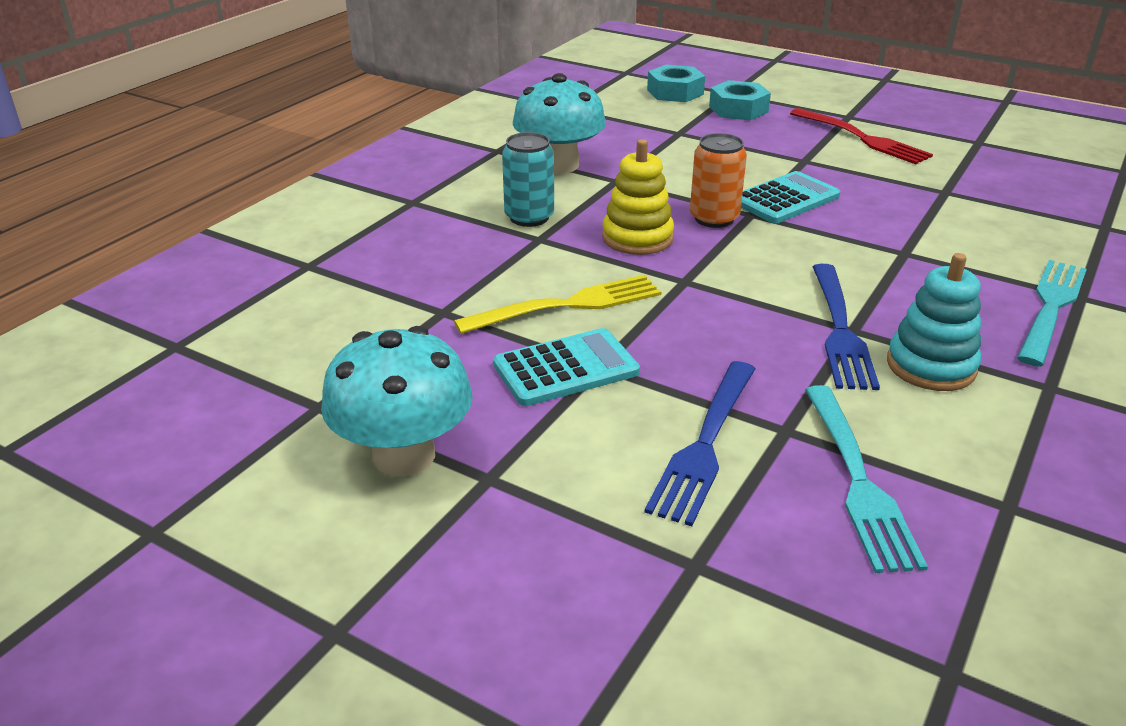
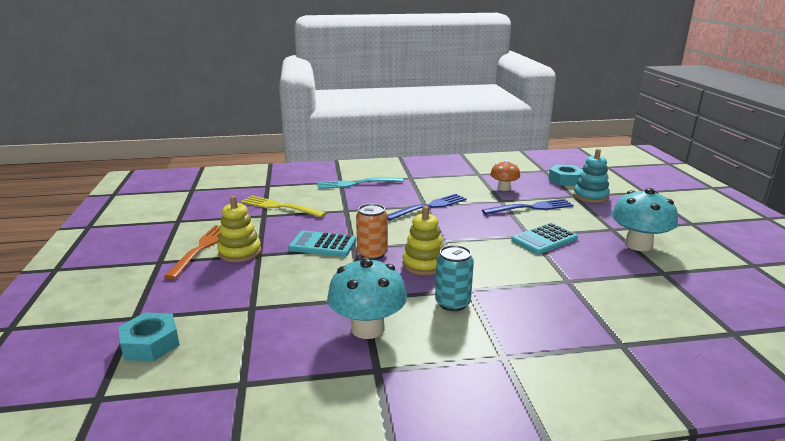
camera: 130 degrees left, 10 degrees down
yellow fork [454,275,661,334] -> yellow fork moved to [241,196,326,218]
turquoise calculator [493,328,640,406] -> turquoise calculator turned 60 degrees counterclockwise [511,223,578,255]
turquoise nut [709,80,771,120] -> turquoise nut moved to [548,164,583,186]
red fork [790,108,933,164] -> orange fork [164,225,221,279]
turquoise fork [805,385,928,573] -> orange mushroom [490,160,520,191]
turquoise stacking toy [887,253,981,391] -> turquoise stacking toy moved to [573,149,610,203]
none -> yellow stacking toy [217,196,261,262]

